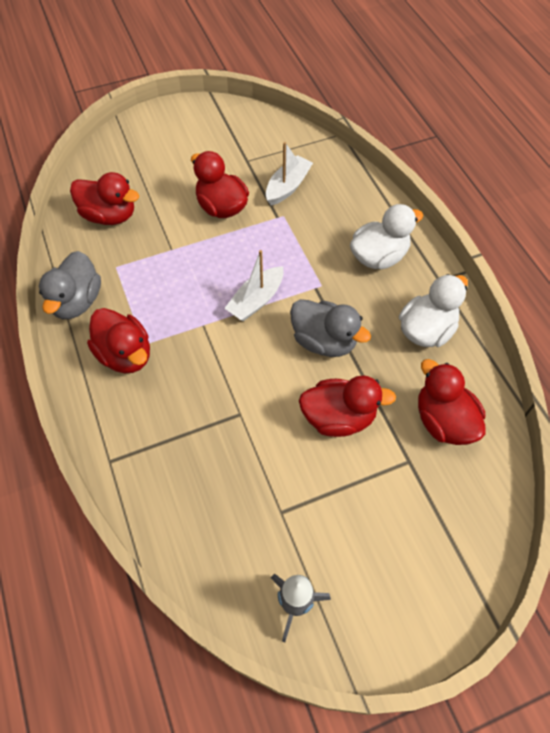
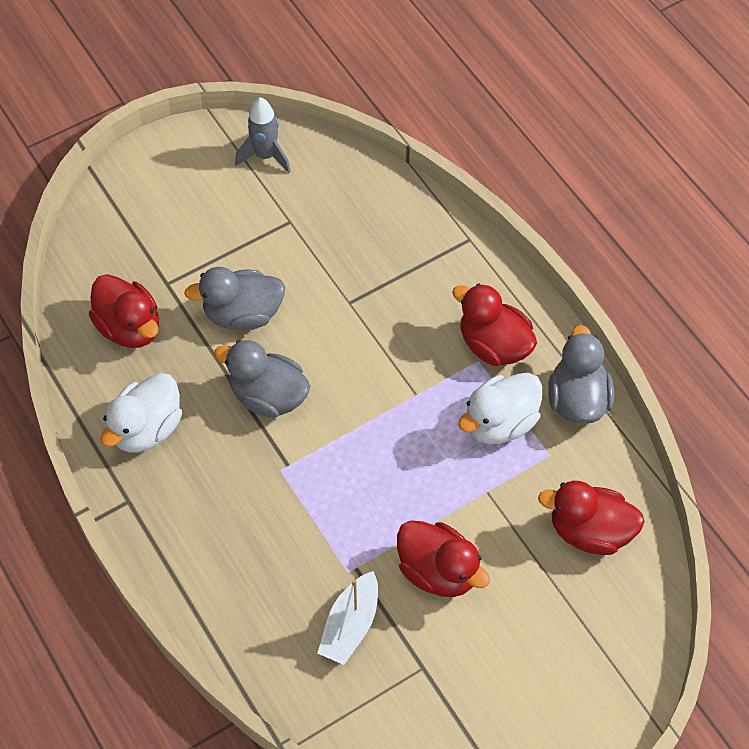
camera: 170 degrees right, 0 degrees up
white boat [224,250,284,321] -> none
red duck [299,376,396,437] -> grey duck [184,267,285,330]
white duck [350,204,423,269] -> white duck moved to [458,373,542,444]

